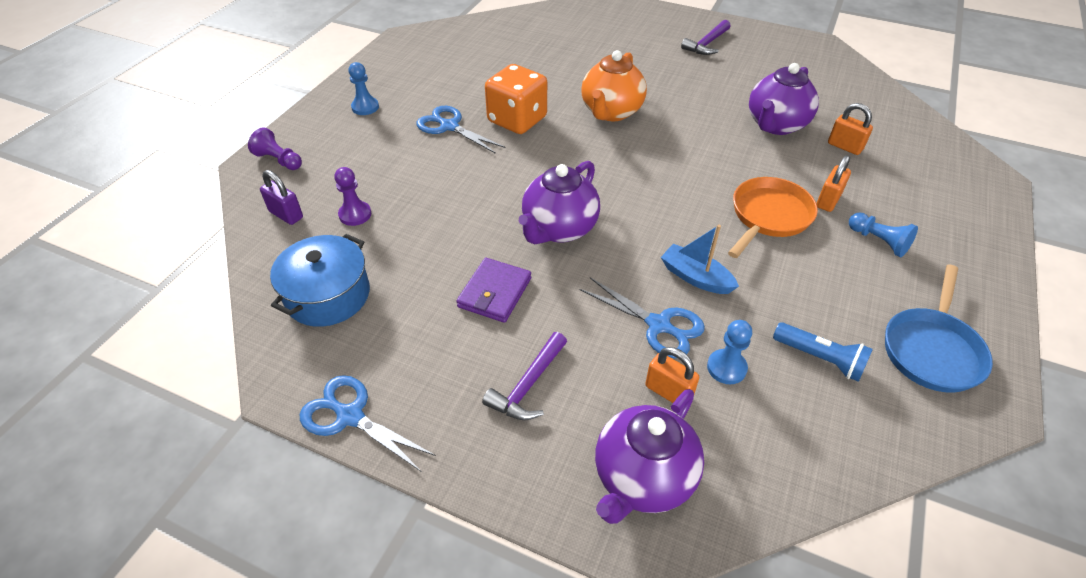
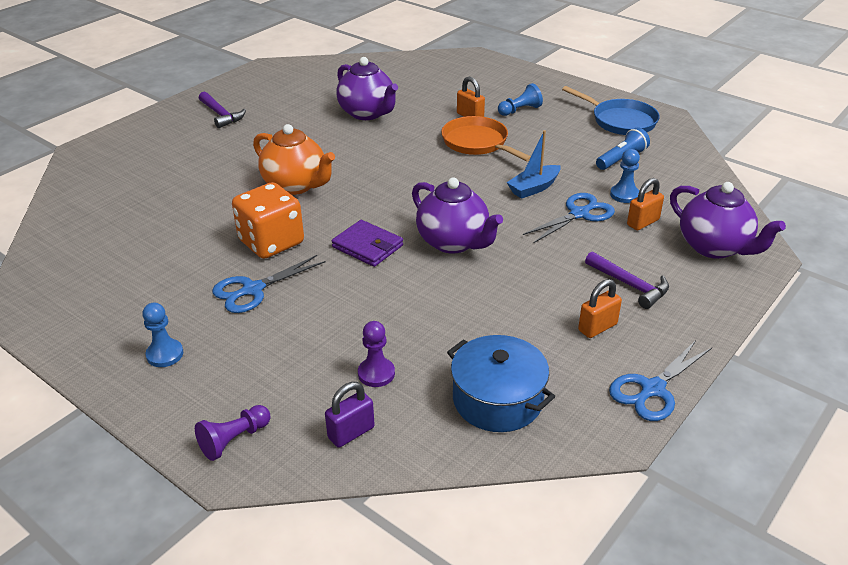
camera: 75 degrees left, 10 degrees down
purple wallet [456,258,531,323] -> purple wallet moved to [332,220,403,267]
orange padlock [828,103,873,155] -> orange padlock moved to [578,279,622,338]

